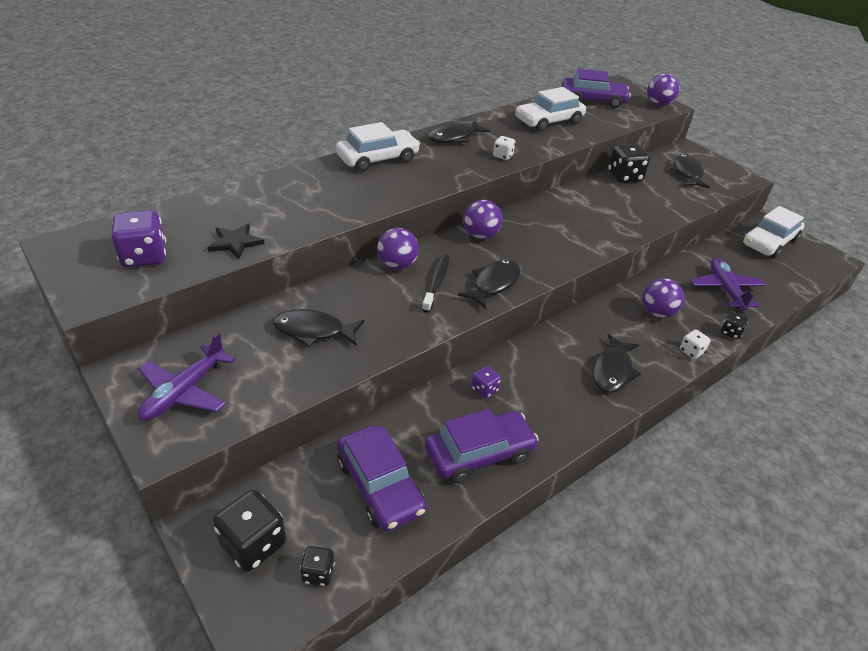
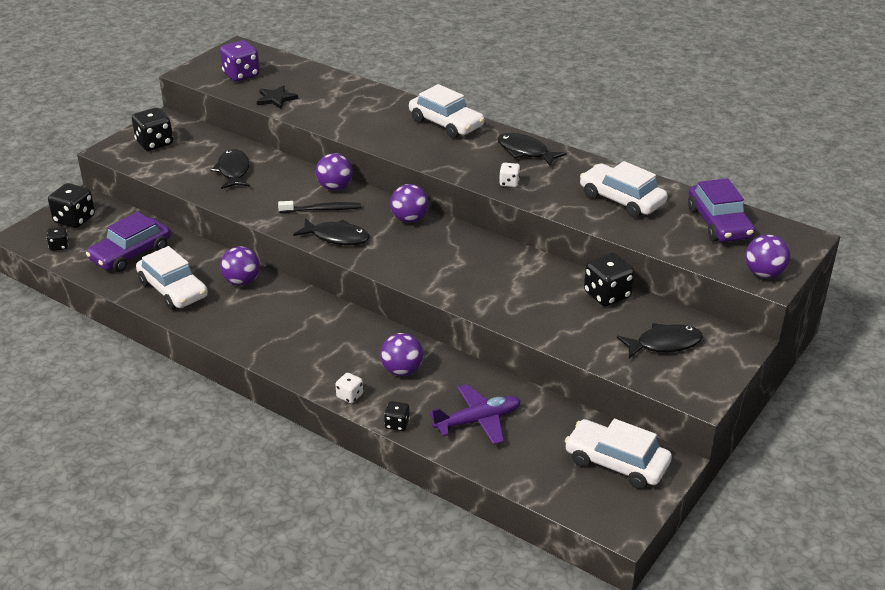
camera: 75 degrees right, 5 degrees down
purple plane [138,333,235,421] -> black dice [132,108,173,151]
purple car [425,409,539,483] -> white car [136,246,208,310]
purple dice [471,366,501,399] -> purple ball [220,246,260,286]
black fish [592,334,641,393] -> none

